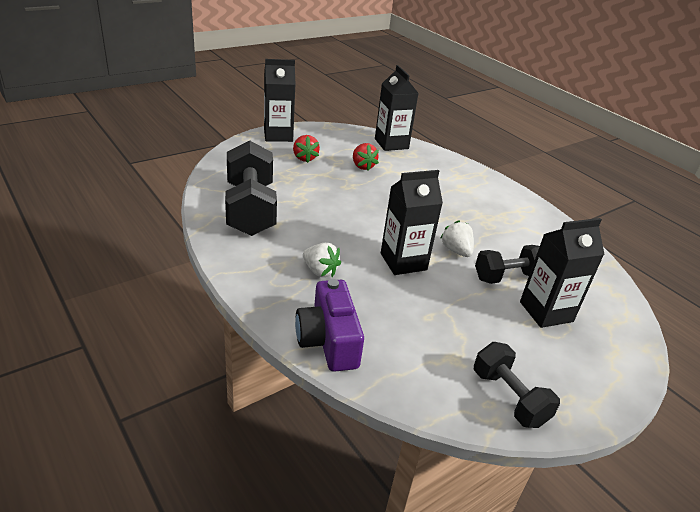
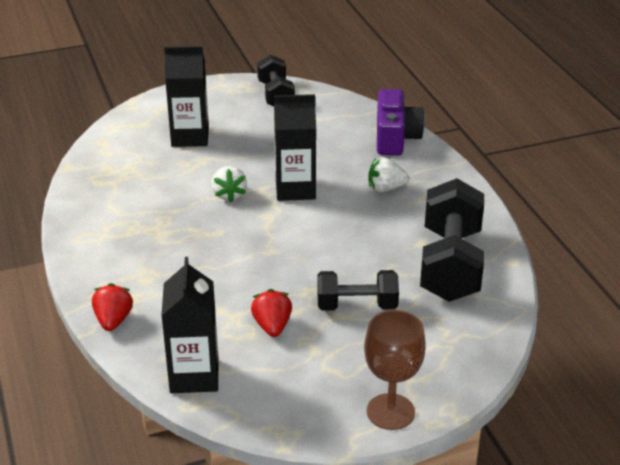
camera: 160 degrees left, 0 degrees up
black carton [264,59,296,142] -> brown goblet [364,310,426,430]
red strawberry [293,135,320,163] -> red strawberry moved to [92,283,133,331]
white strawberry [303,243,341,277] -> white strawberry turned 60 degrees counterclockwise [369,157,409,192]
black dumbbell [475,245,540,284] -> black dumbbell moved to [317,270,399,311]

